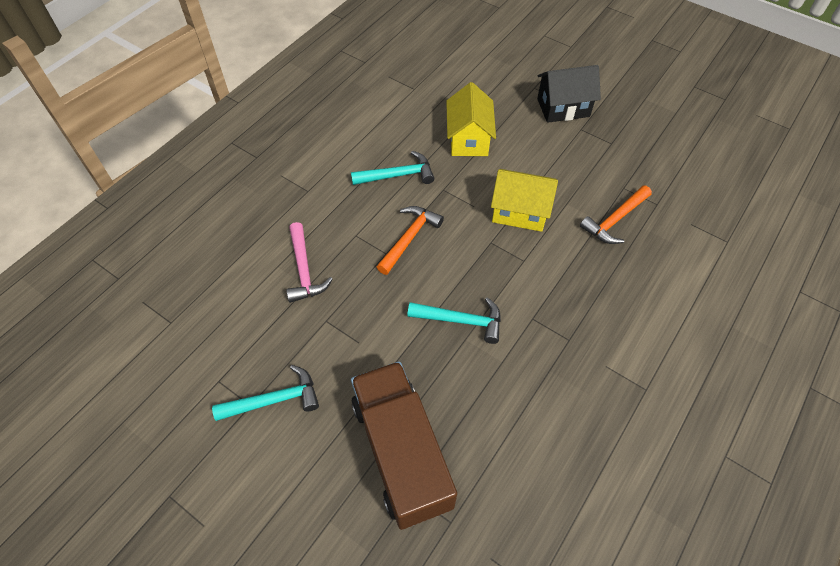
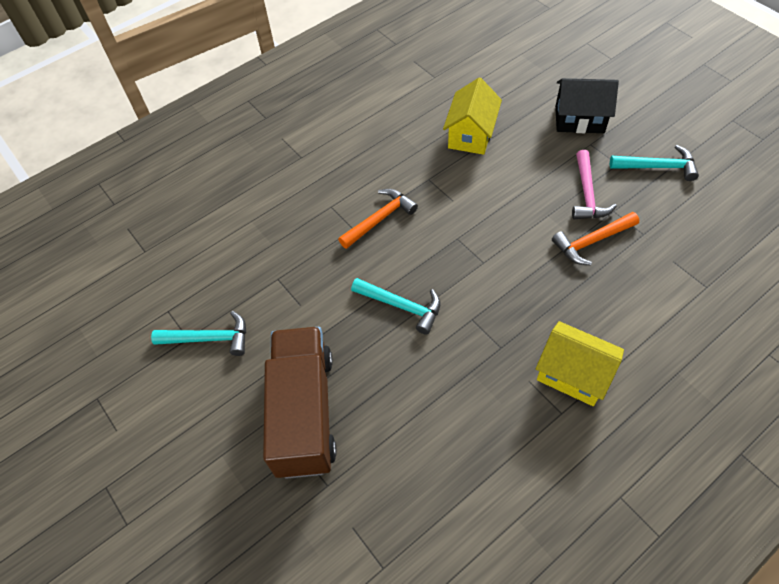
camera: 20 degrees right, 0 degrees up
pink hammer [286,222,333,303] -> pink hammer moved to [572,150,617,219]
turquoise hammer [351,151,434,185] -> turquoise hammer moved to [610,145,699,181]
yellow house [491,169,558,232] -> yellow house moved to [536,321,624,406]

